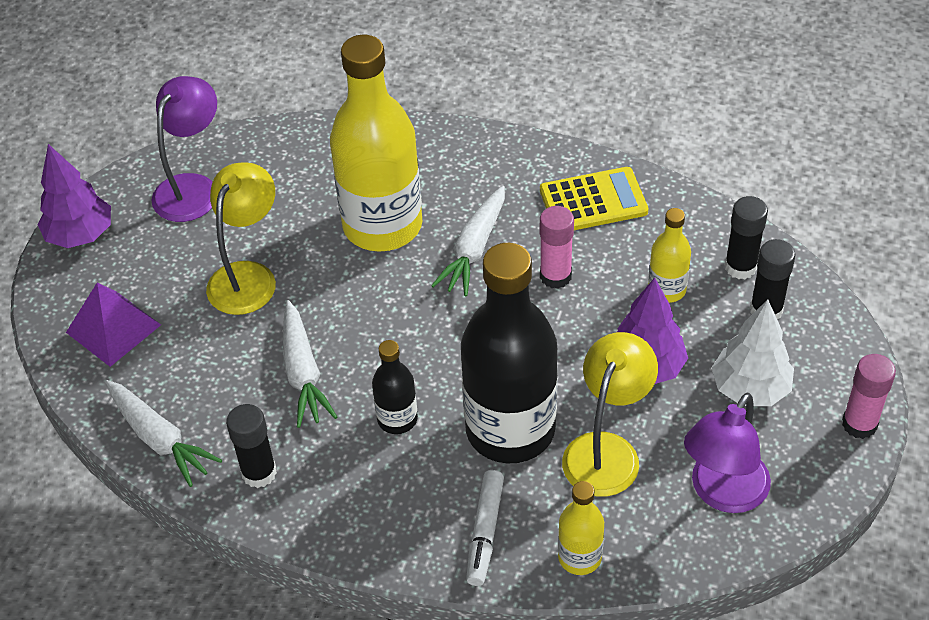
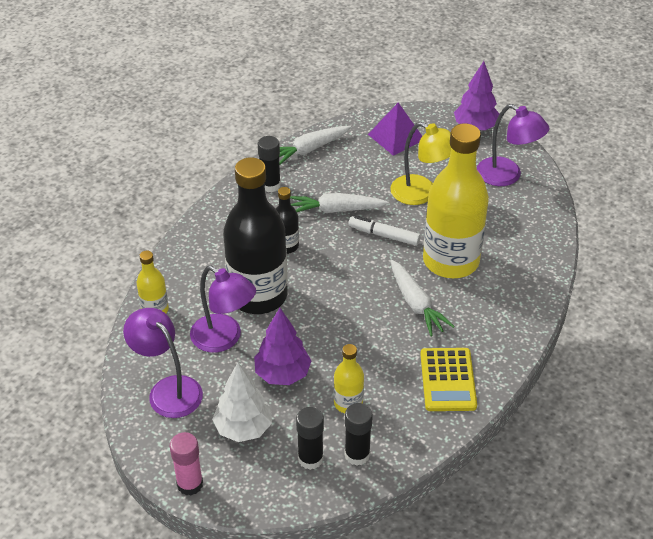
camera: 100 degrees right, 5 degrees down
white carrot [431,186,505,297] -> white carrot turned 150 degrees counterclockwise [390,260,455,336]
white marker [466,470,504,586] -> white marker moved to [348,216,421,246]
pink glue stick [540,206,574,289] -> none
yellow lamp [562,332,658,497] -> purple lamp [190,266,256,353]

